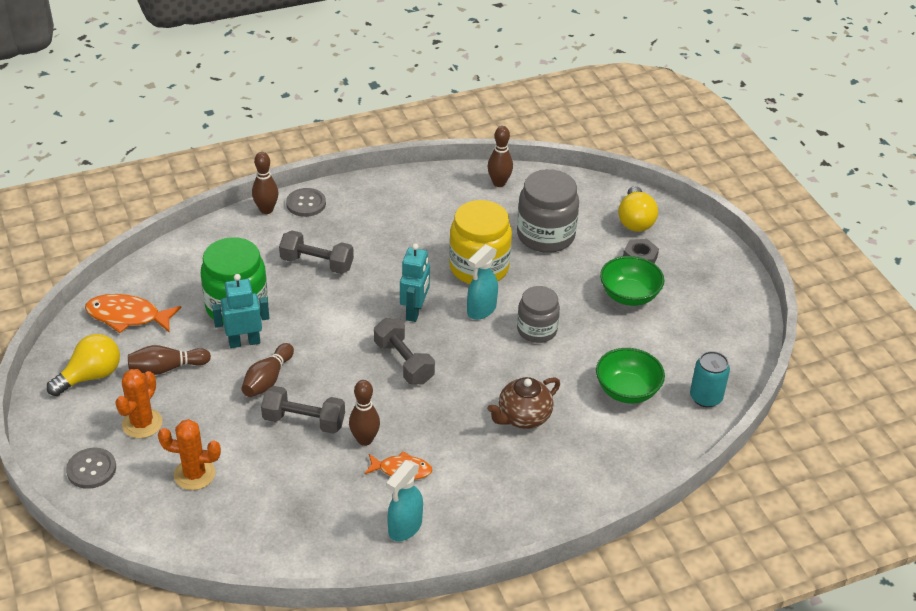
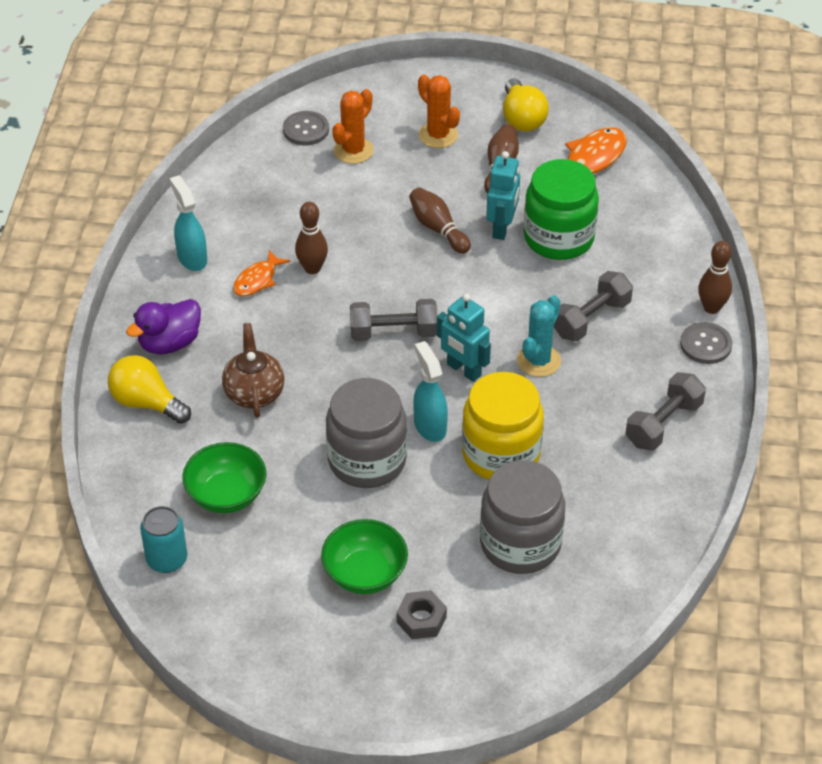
camera: 120 degrees right, 5 degrees up
grey button [66,448,116,489] -> grey button moved to [283,111,329,145]
grey dumbbell [261,386,345,434] -> grey dumbbell moved to [626,372,706,450]
brown bowling pin [488,126,513,187] -> none
grey jar [517,286,560,343] -> grey jar [326,378,407,488], size x1.56
yellow light bulb [618,186,658,232] -> yellow light bulb moved to [108,355,191,424]
none -> purple duck [126,299,201,354]
none -> turquoise cactus [517,295,561,377]

